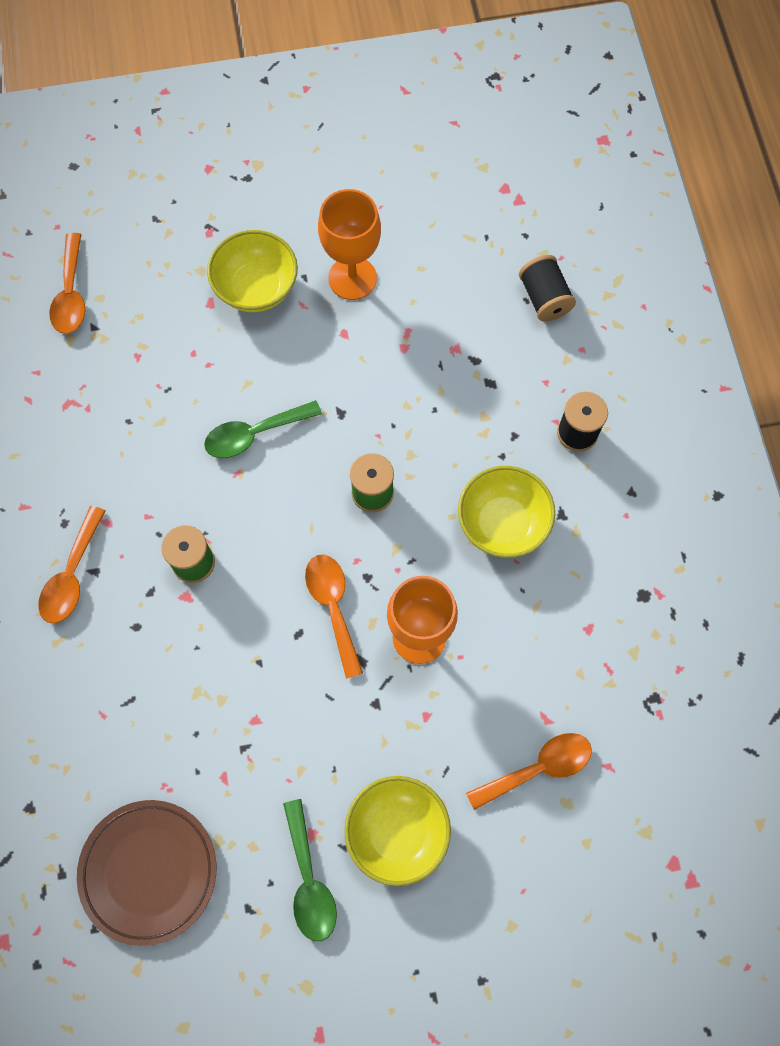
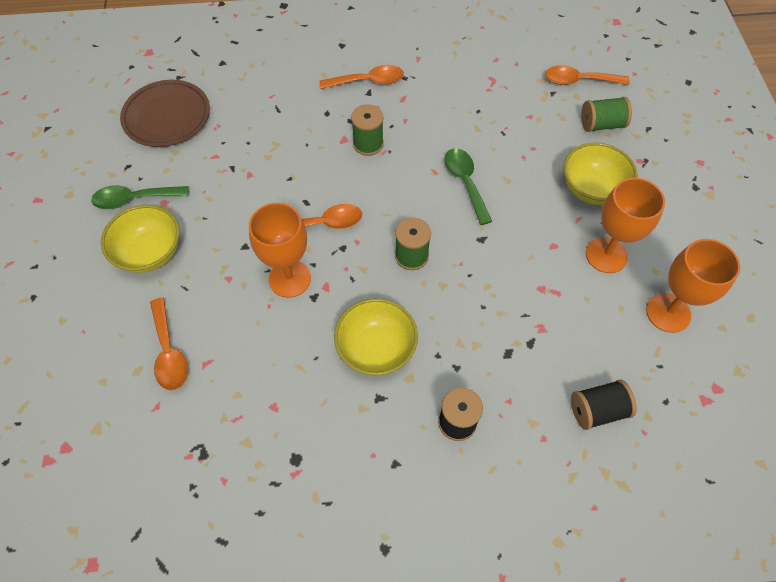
camera: 95 degrees right, 10 degrees down
orange spoon [38,506,106,623] -> orange spoon turned 150 degrees clockwise [319,65,404,89]
none -> green spool [581,97,632,132]
none -> orange goblet [646,239,740,333]

